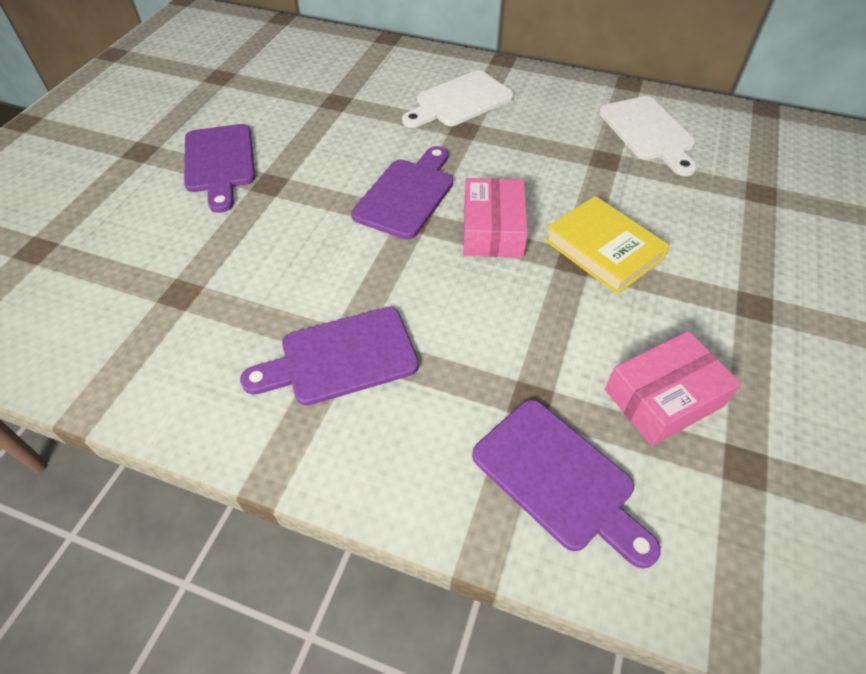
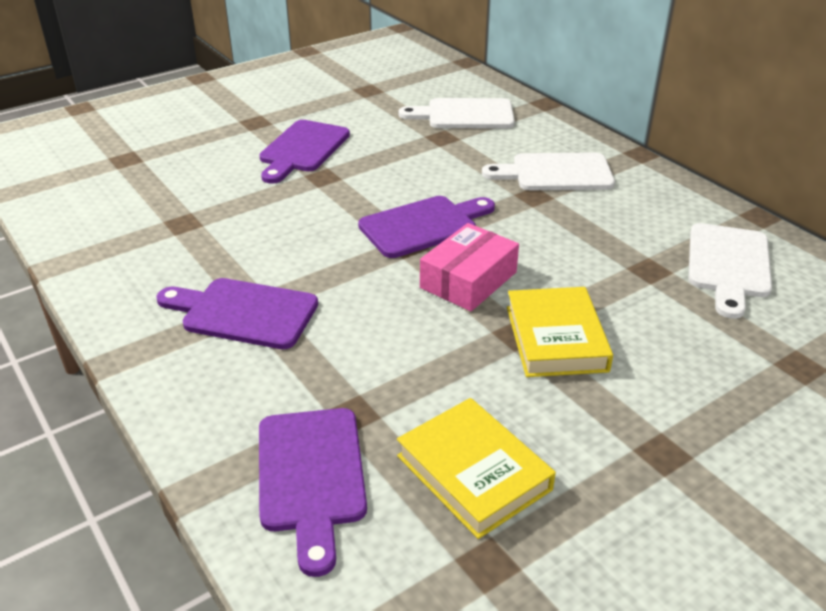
camera: 35 degrees right, 15 degrees down
pink box [605,331,741,446] -> yellow book [397,398,556,539]
none -> white cutting board [398,98,515,128]

